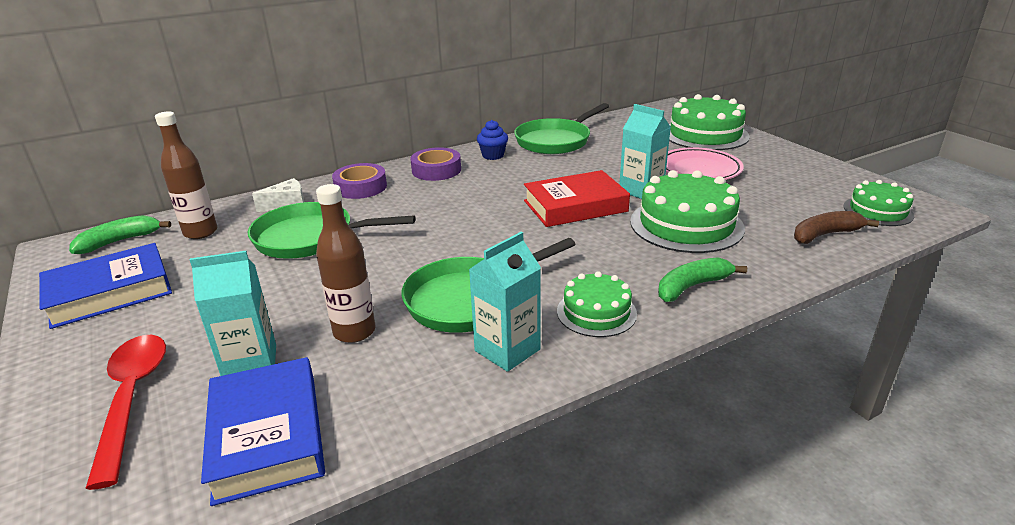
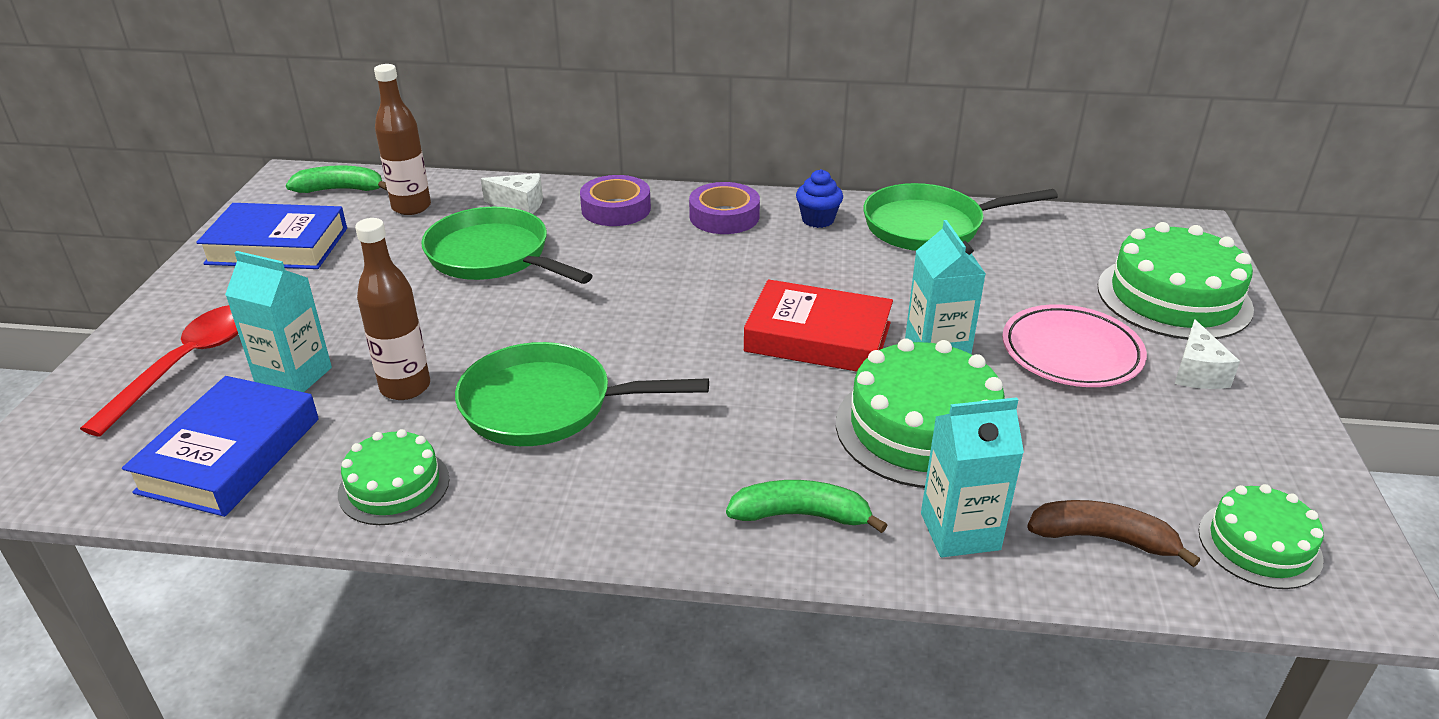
camera: 35 degrees right, 5 degrees up
turquoise carton [469,232,541,372] -> turquoise carton moved to [921,397,1024,557]
green cake [557,271,637,337] -> green cake moved to [338,429,449,525]
none -> white cheese [1175,319,1240,389]

